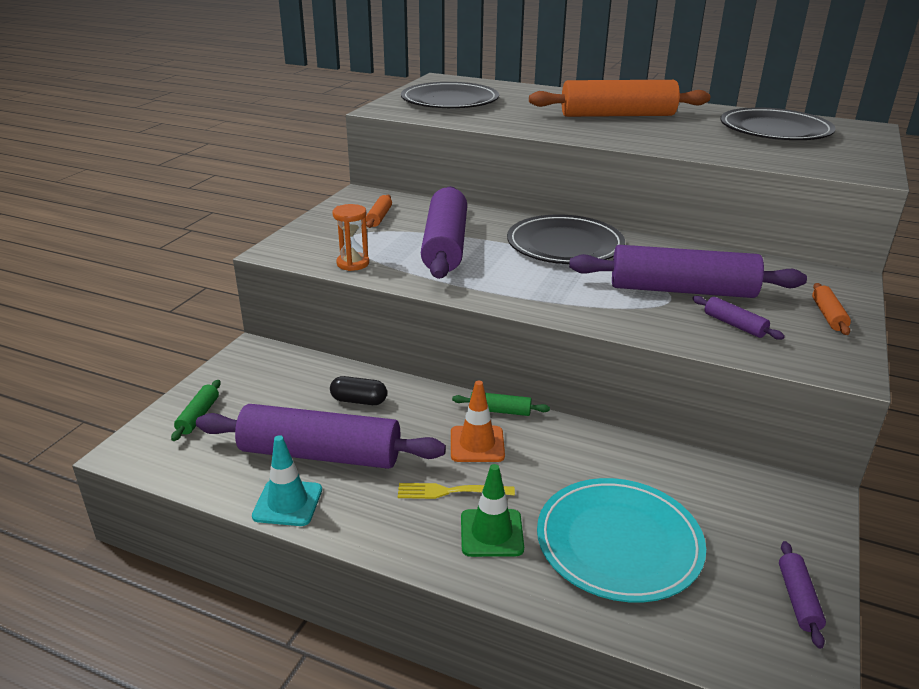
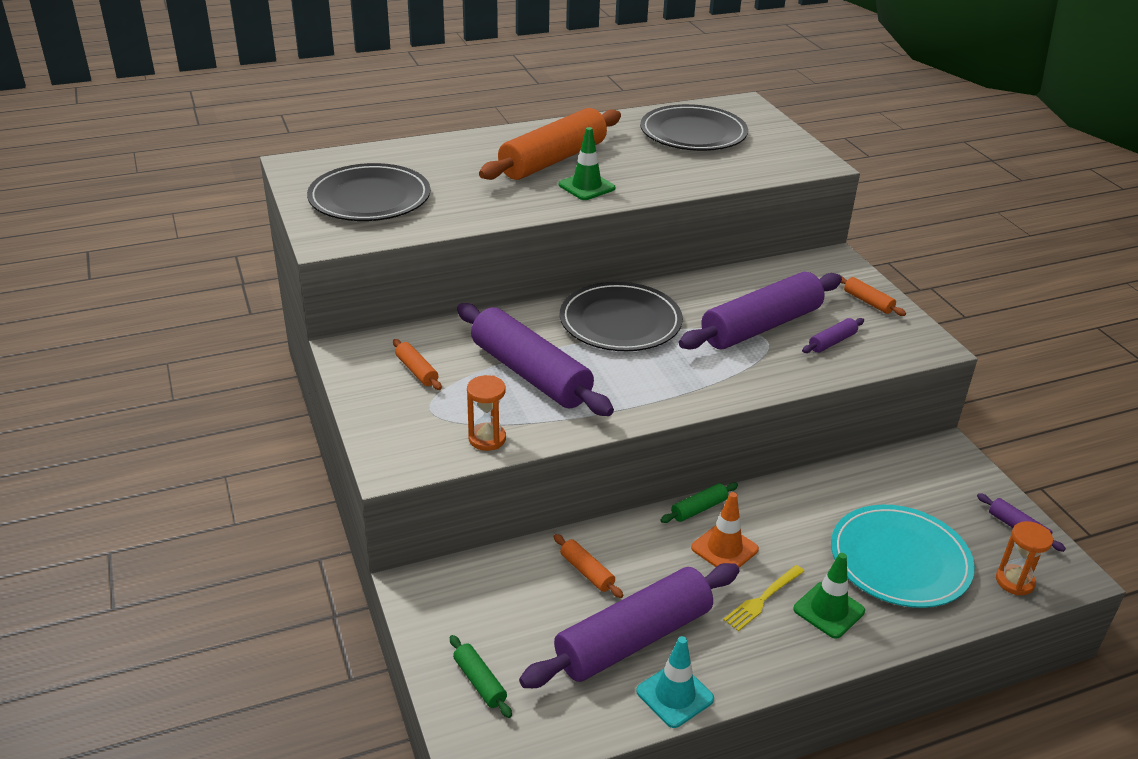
camera: 45 degrees left, 5 degrees up
black capsule [330,376,387,405] -> orange rolling pin [554,534,623,598]
purple rolling pin [692,296,785,340] -> purple rolling pin turned 45 degrees counterclockwise [802,318,864,353]
none -> green traffic cone [558,127,615,200]
none -> orange hourglass [996,521,1053,596]

